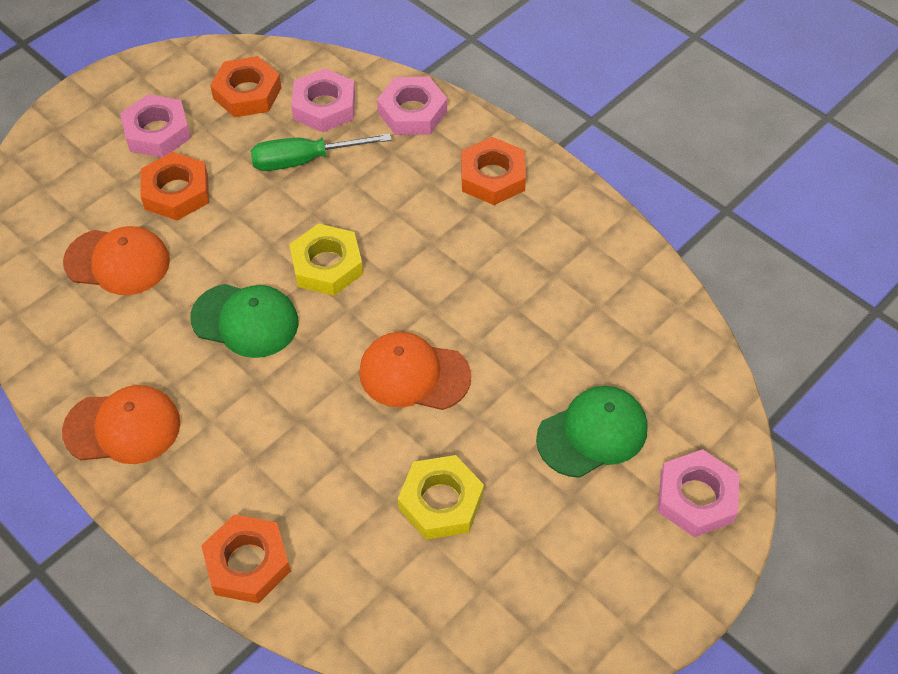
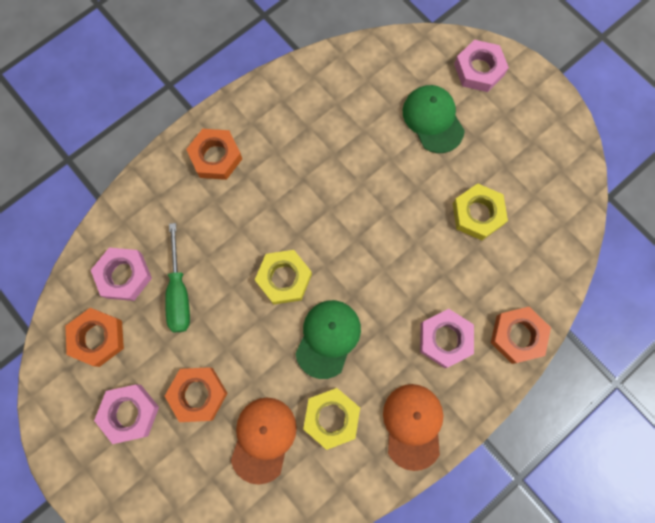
camera: 85 degrees left, 20 degrees up
orange cap [359,332,471,410] -> none
pink nut [377,77,447,135] -> pink nut moved to [420,309,474,368]
none -> yellow nut [303,388,360,450]

